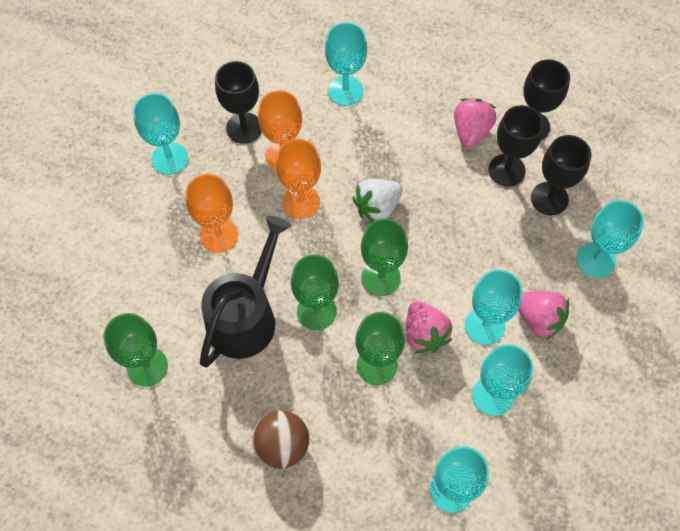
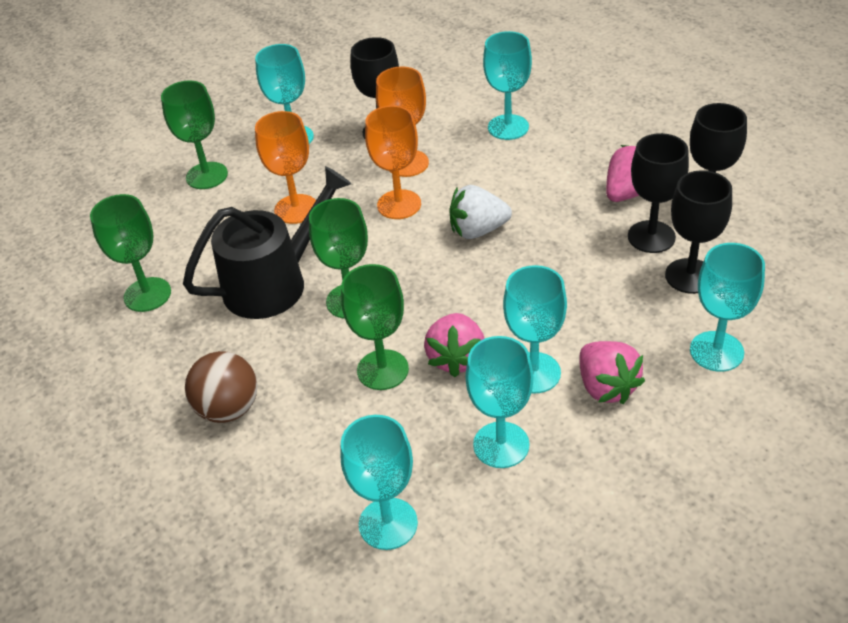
camera: 30 degrees right, 20 degrees down
green goblet [361,219,408,296] -> green goblet moved to [161,81,228,189]

